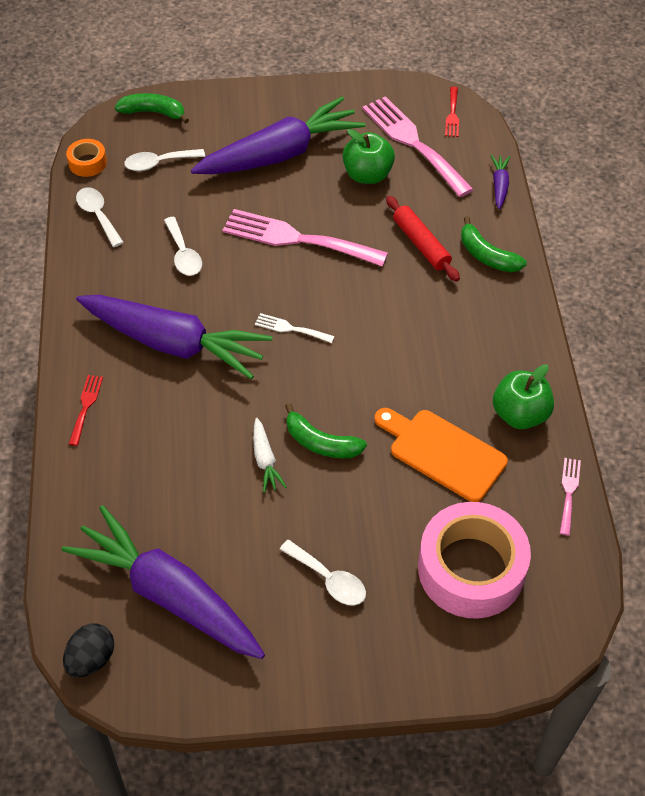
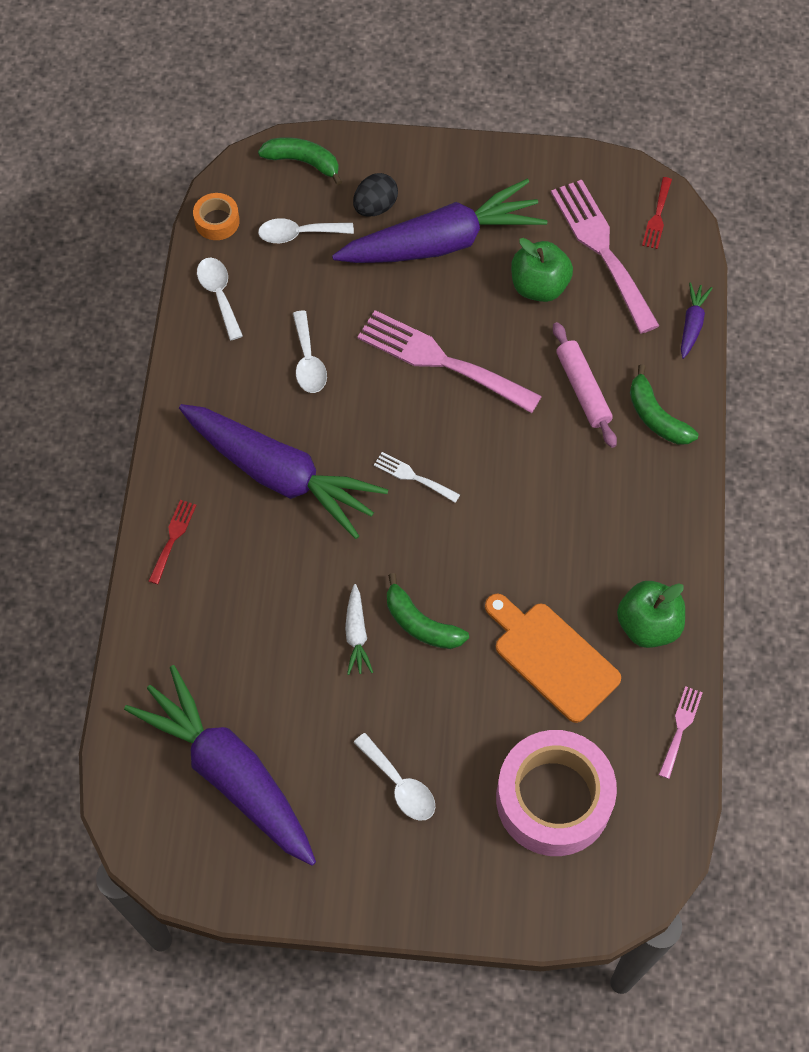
camera: 10 degrees right, 10 degrees up
black egg [63,623,114,678] -> black egg moved to [353,173,398,217]
red rolling pin [386,196,460,282] -> pink rolling pin [553,322,617,448]

